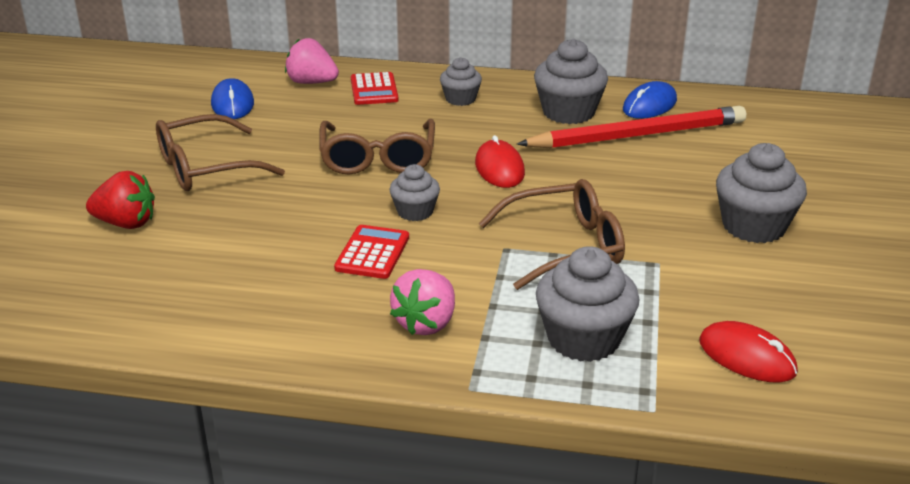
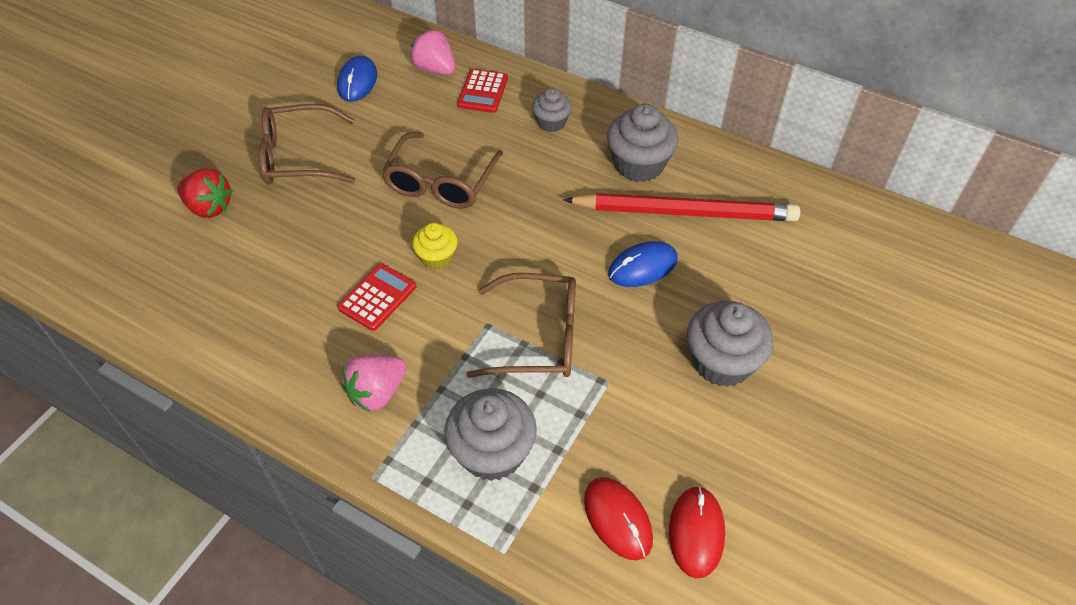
camera: 20 degrees right, 20 degrees up
grey cupcake [389,164,440,221] -> yellow cupcake [412,223,458,270]
red mouse [475,135,525,188] -> red mouse moved to [669,486,725,578]
blue mouse [623,81,677,119] -> blue mouse moved to [608,241,678,287]

